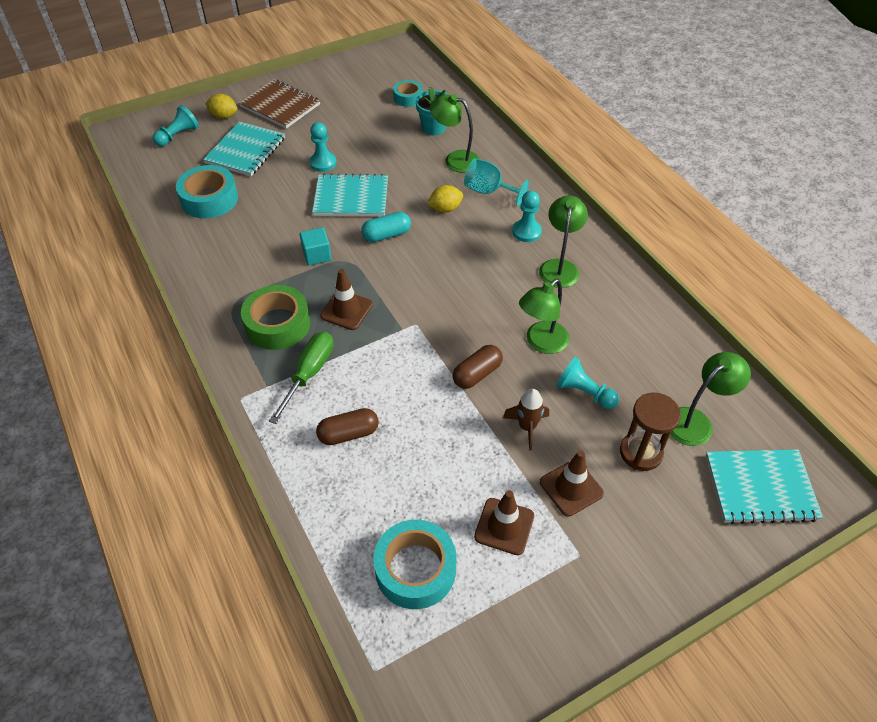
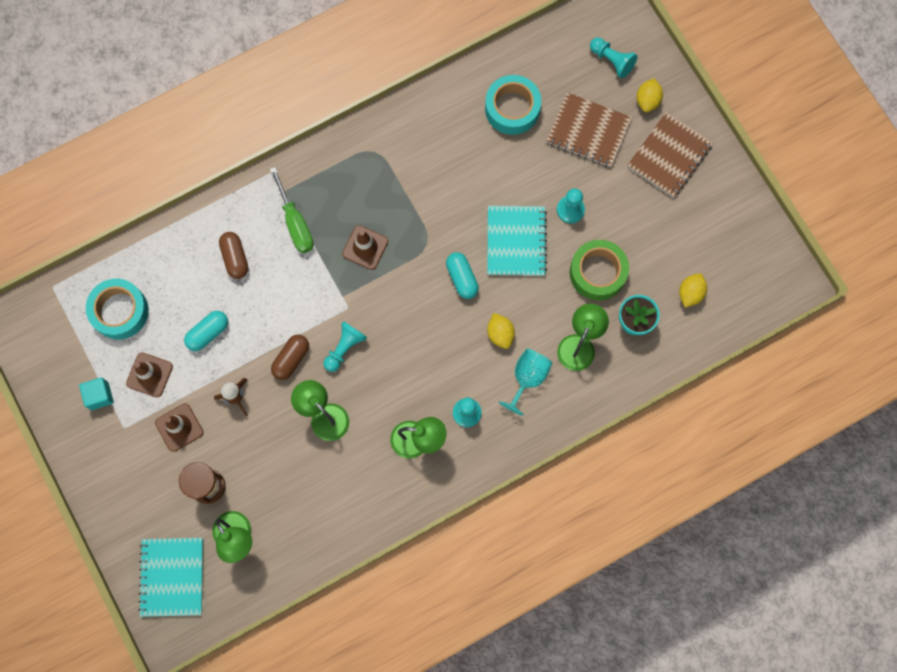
camera: 90 degrees right, 25 degrees up
turquoise notebook [203,122,285,176] -> brown notebook [547,92,632,167]
green tape [241,285,310,350] -> green tape moved to [570,240,629,300]
green screwdriver [269,332,334,424] -> green screwdriver turned 45 degrees clockwise [270,167,314,253]
turquoise cube [300,227,332,266] -> turquoise cube moved to [79,377,114,410]
turquoise tape [393,80,423,107] -> yellow lemon [679,273,707,308]
brown capsule [453,345,503,389] -> brown capsule turned 75 degrees clockwise [271,334,309,380]
turquoise pawn [556,357,619,409] -> turquoise pawn moved to [323,321,367,372]
none -> turquoise capsule [184,311,228,351]

